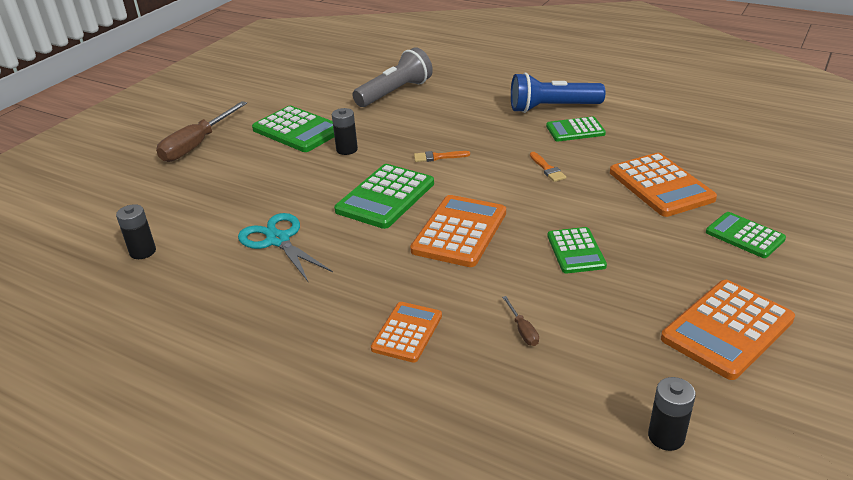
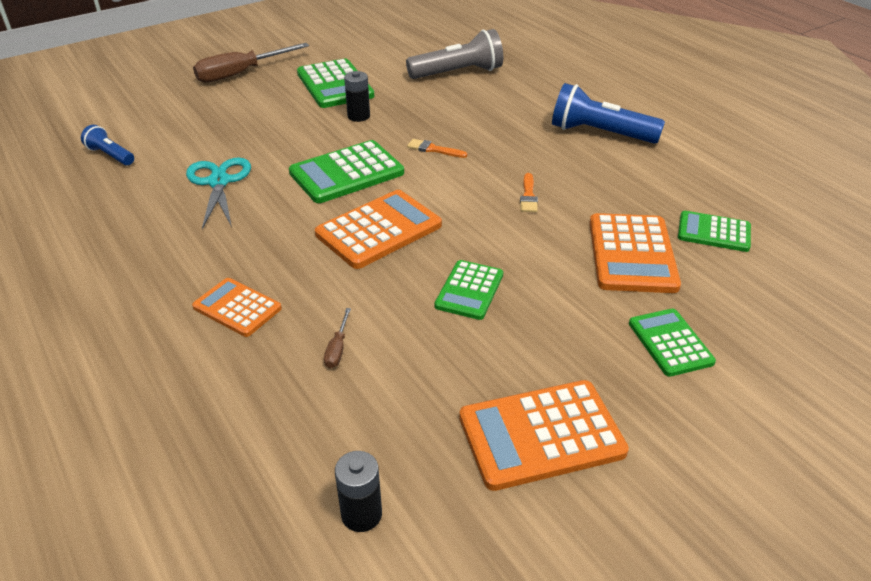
camera: 25 degrees right, 5 degrees up
black battery [116,204,156,259] -> blue flashlight [81,125,134,165]
orange calculator [371,302,442,363] -> orange calculator turned 105 degrees counterclockwise [192,278,282,337]
green calculator [546,116,606,141] -> green calculator moved to [678,211,751,252]

